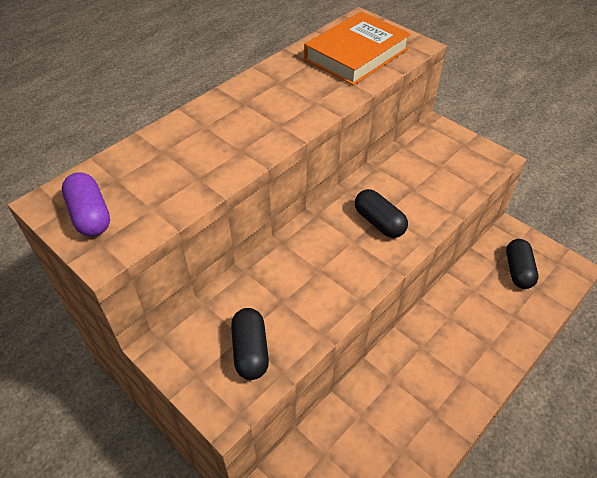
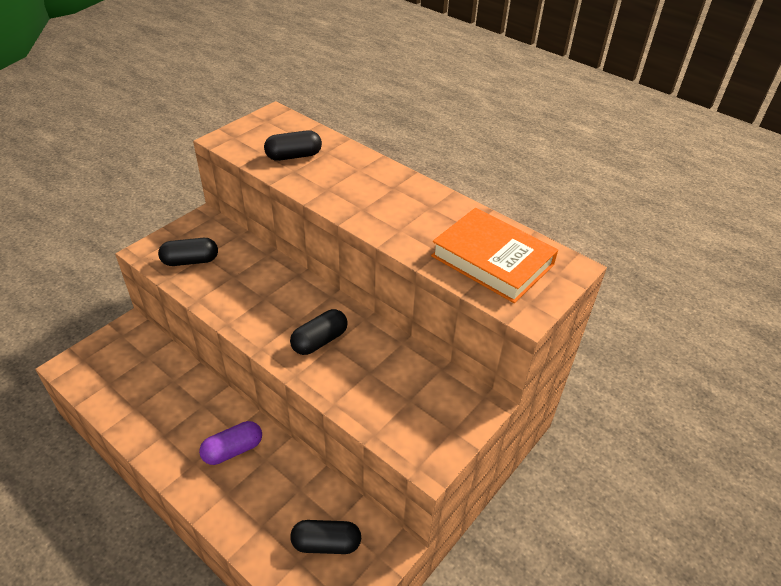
camera: 85 degrees right, 5 degrees down
purple capsule [62,172,110,237] -> purple capsule moved to [199,421,262,465]
none -> black capsule [264,130,322,161]

